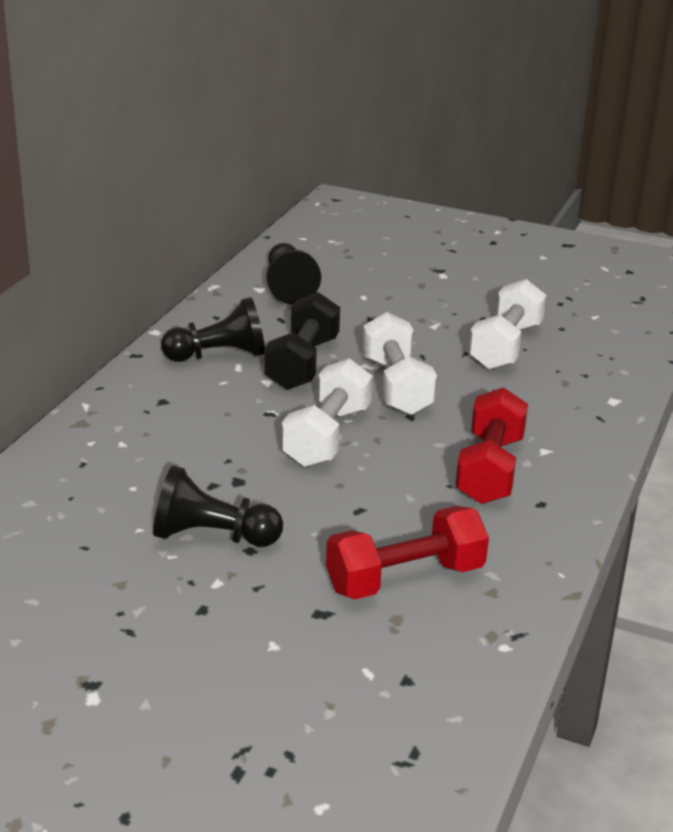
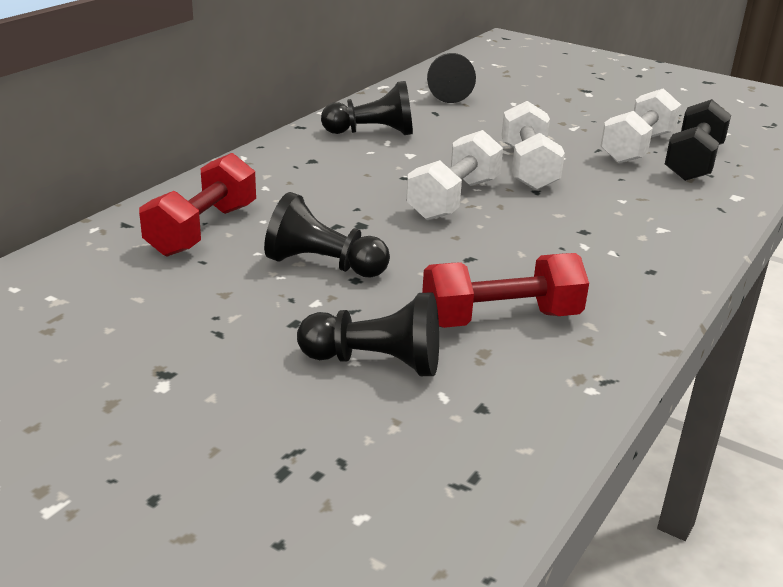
camera: 10 degrees right, 0 degrees up
black dumbbell [264,292,340,390] -> black dumbbell moved to [665,99,731,181]
red dumbbell [455,387,528,504] -> red dumbbell moved to [139,153,256,257]
none -> black pawn [297,292,439,376]

